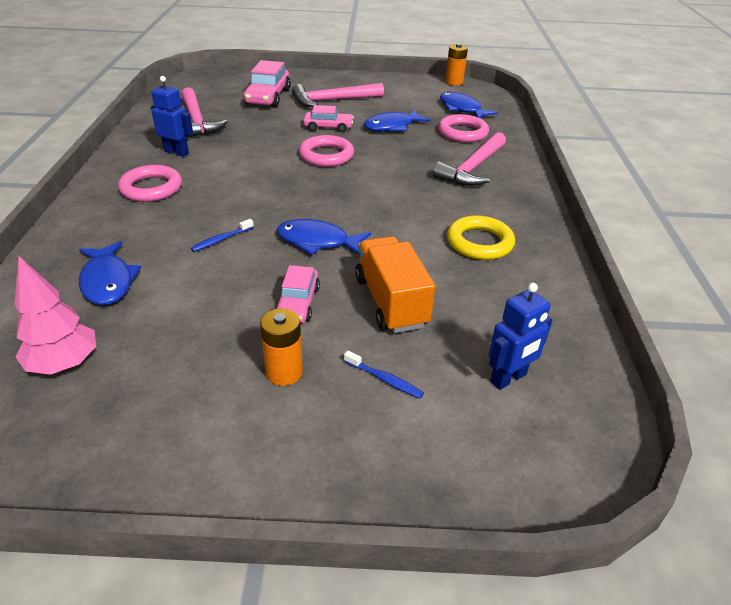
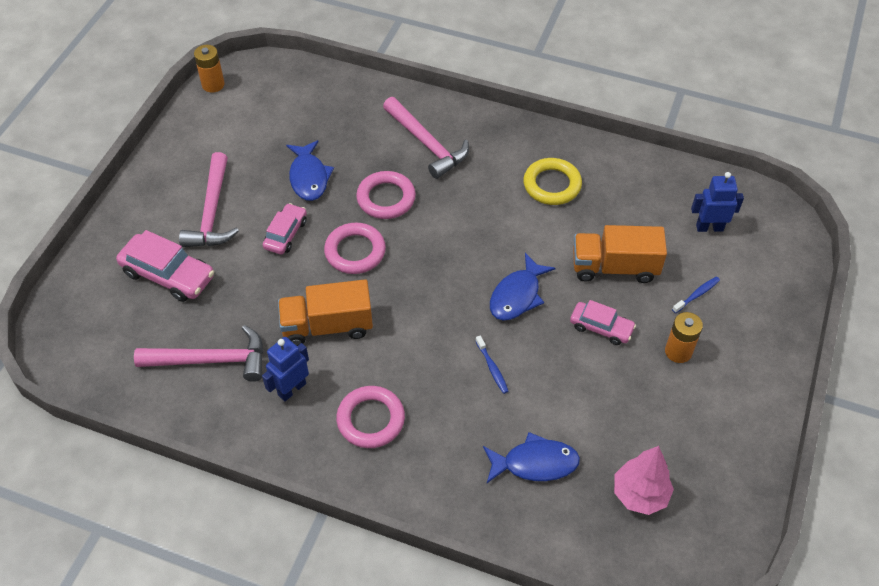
camera: 70 degrees left, 15 degrees up
pink ring [438,114,489,142] -> pink ring moved to [356,171,416,219]
blue fish [440,92,498,118] -> none
blue robot [489,283,552,390] -> blue robot turned 75 degrees counterclockwise [691,172,744,232]
none -> orange truck [278,280,373,346]

